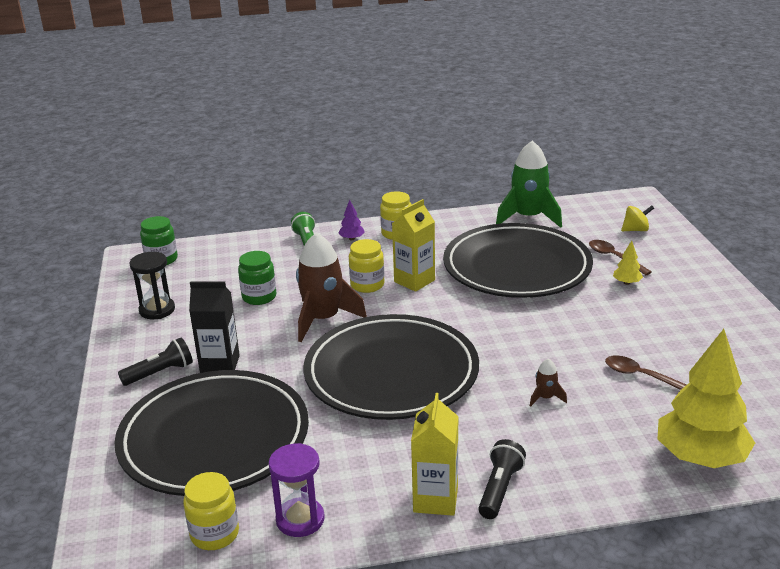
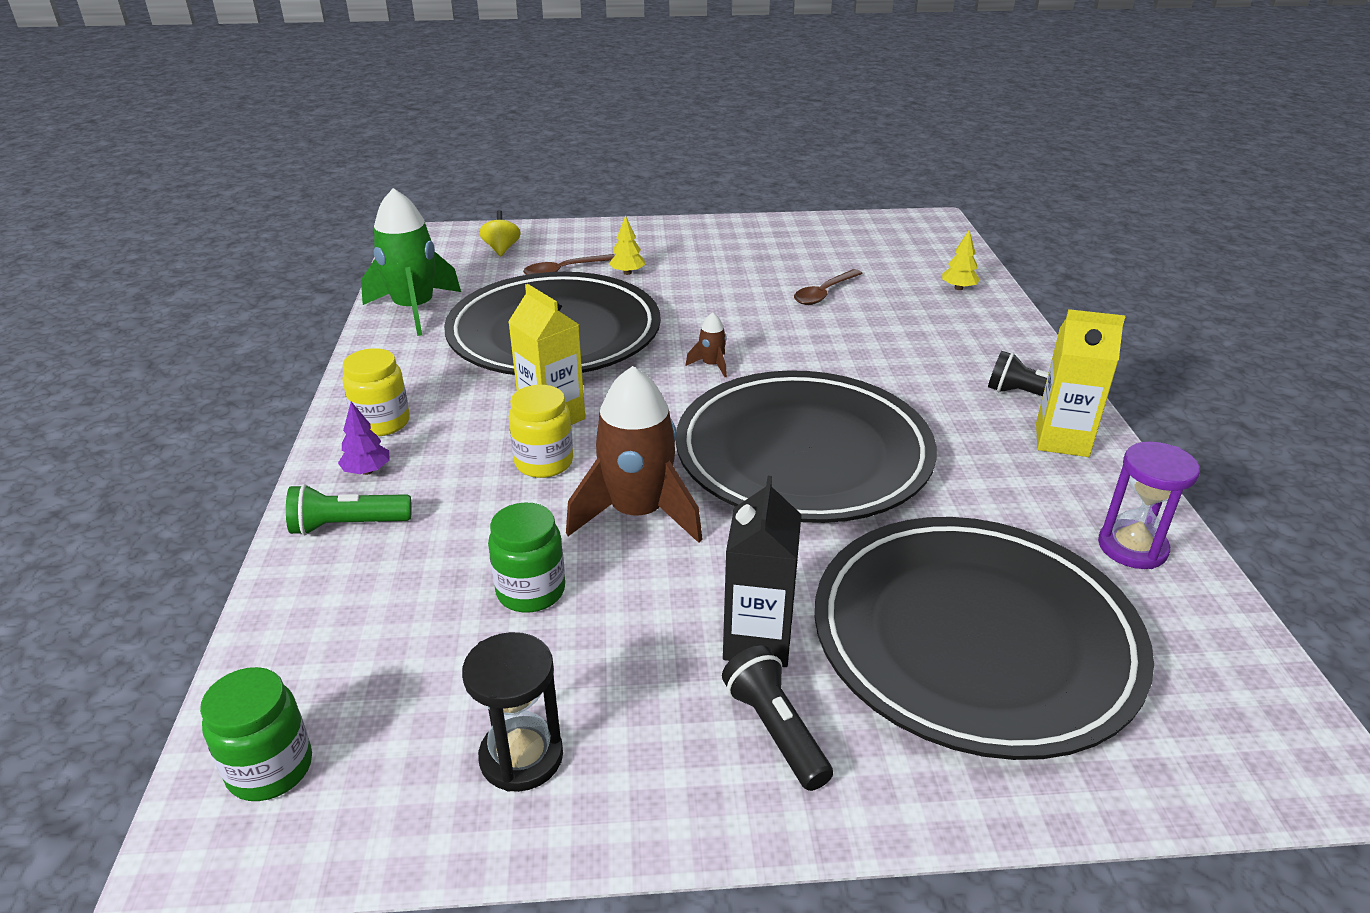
camera: 85 degrees left, 5 degrees up
yellow jar [183,472,239,550] -> none
brown rocket [530,358,567,407] -> brown rocket moved to [686,312,727,377]
yellow tree [657,329,755,468] -> yellow tree [942,230,980,290], size x0.41

